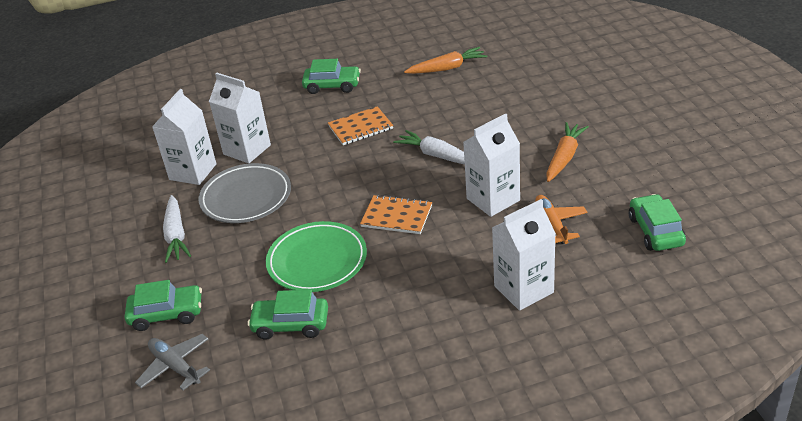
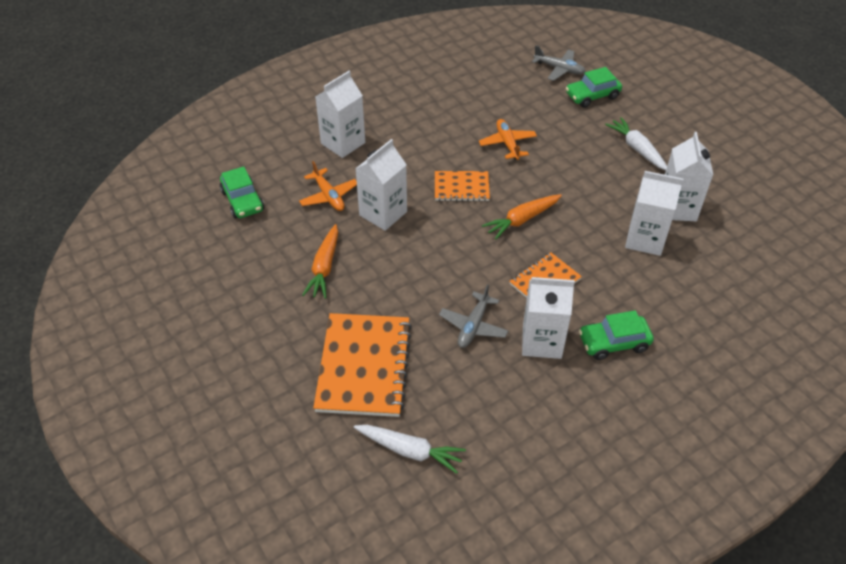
camera: 160 degrees right, 10 degrees up
grey plate [198,163,291,223] -> none
green car [248,290,328,340] -> none
green plate [266,221,367,292] -> orange plane [479,119,537,160]
white carrot [393,130,465,165] -> white carrot moved to [354,425,466,474]
orange carrot [404,47,487,74] -> orange carrot moved to [482,194,562,240]
none -> orange notebook [313,313,412,417]
none -> grey plane [439,284,508,348]
none -> white carton [522,277,575,359]

